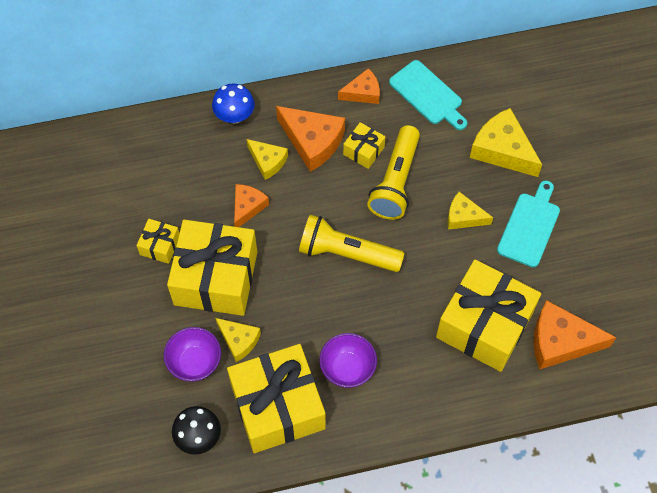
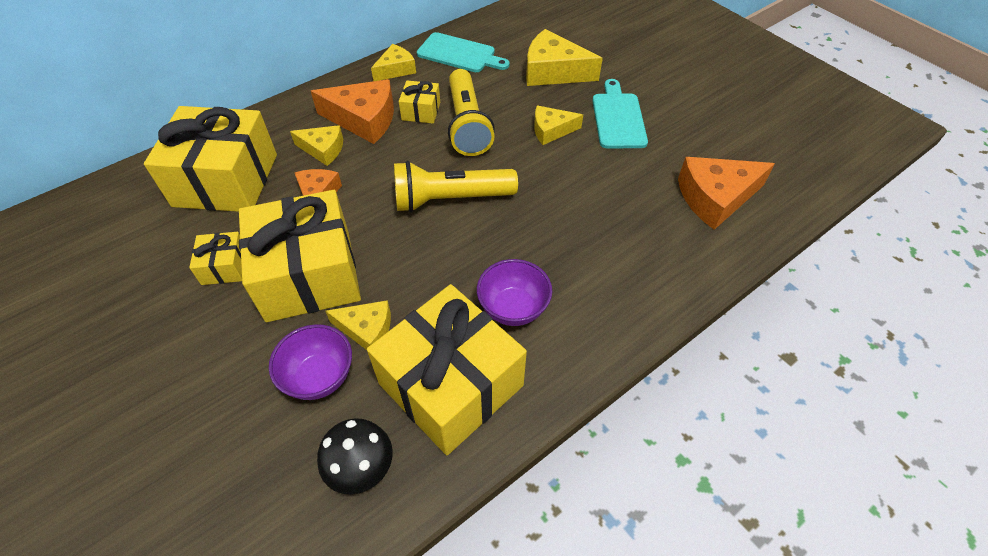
camera: 25 degrees left, 10 degrees down
blue mushroom [212,84,255,123] -> none
orange cheese [338,68,380,104] -> yellow cheese [371,44,416,81]
yellow gift [436,259,541,372] -> yellow gift moved to [144,106,277,212]

